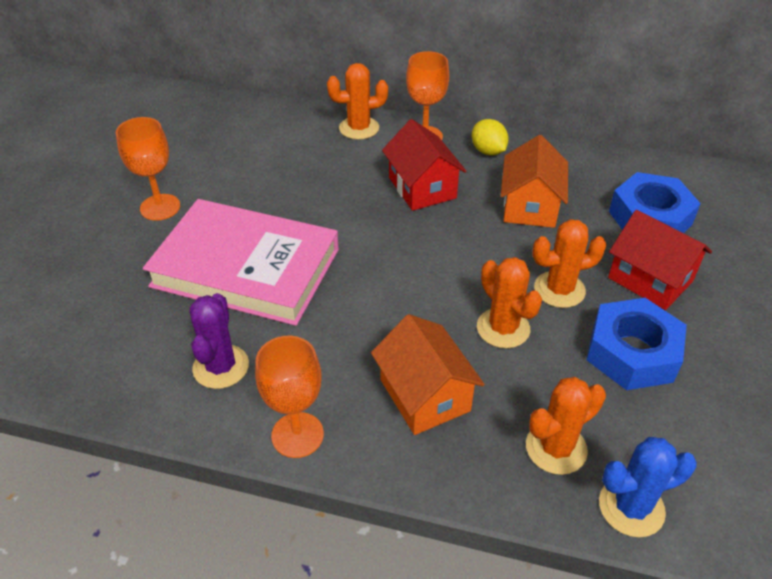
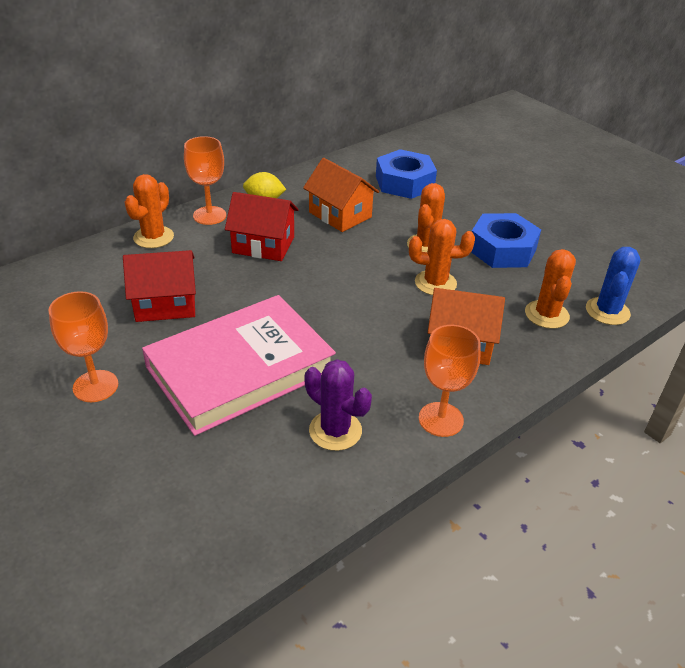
camera: 55 degrees left, 5 degrees down
red house [608,210,712,310] -> red house moved to [123,250,196,322]

